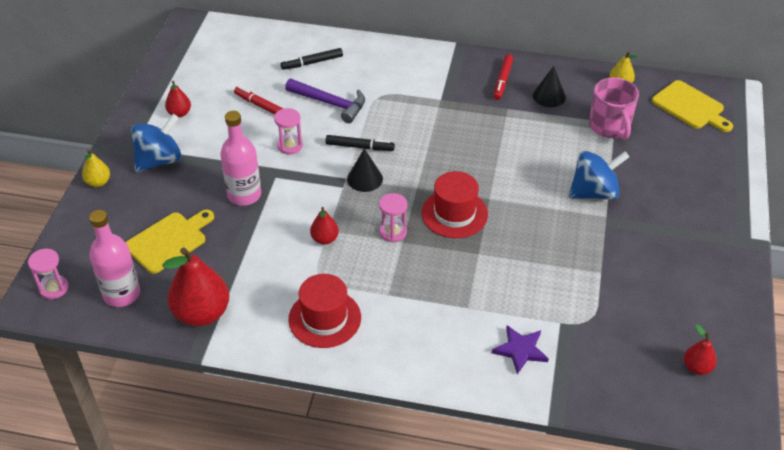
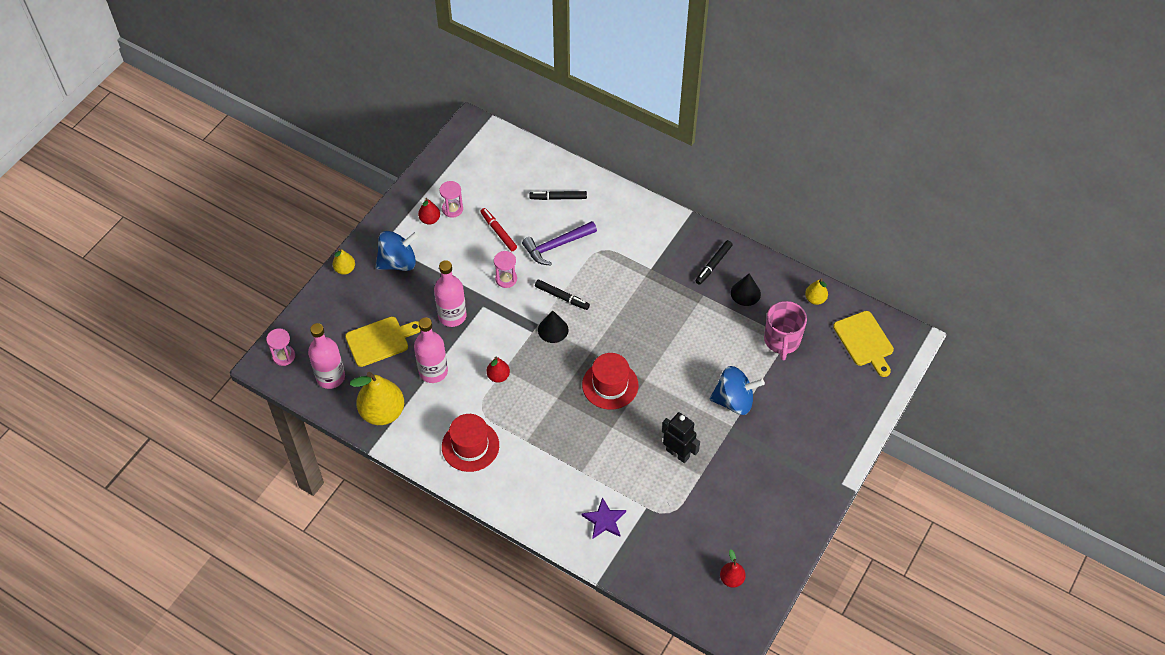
camera: 20 degrees right, 10 degrees up
red pear [162,247,229,326] -> yellow pear [350,372,404,425]
purple hammer [285,79,365,123] -> purple hammer turned 105 degrees clockwise [522,221,597,266]
pink hourglass [379,193,408,242] -> pink hourglass moved to [439,181,463,218]
red marker [494,54,513,100] -> black marker [695,240,732,285]
none -> pink bottle [414,318,448,383]
none -> black robot [662,412,700,463]

